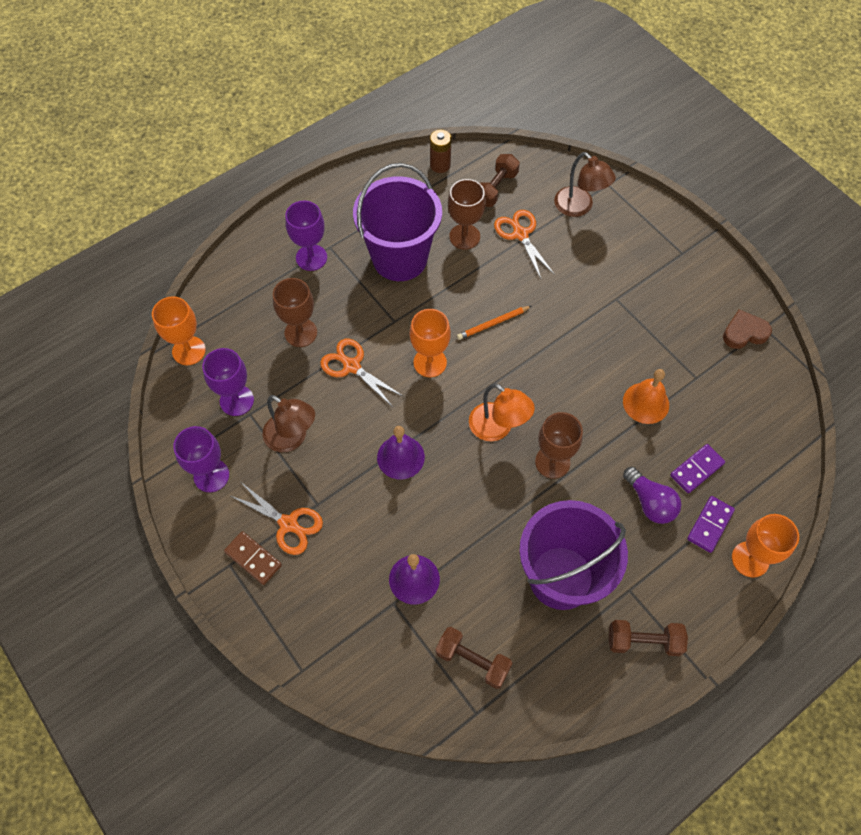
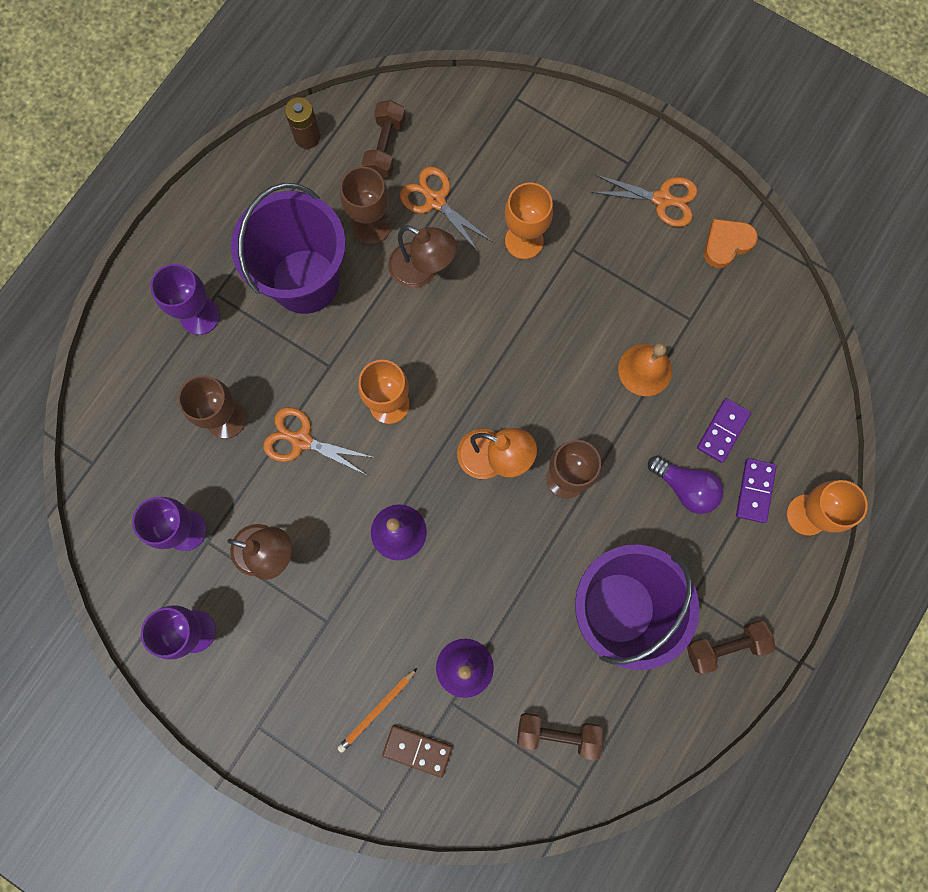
camera: 20 degrees left, 15 degrees up
orange goblet [152,296,206,365] -> orange goblet moved to [505,183,553,259]
brown domino [224,531,282,585] -> brown domino moved to [382,725,452,778]
orange scissors [229,482,323,555] -> orange scissors moved to [591,175,698,227]
orange pencil [457,306,532,340] -> orange pencil moved to [337,668,417,753]
brown lamp [554,152,616,217] -> brown lamp moved to [388,225,457,288]
brown heart [723,310,772,349] -> orange heart [704,219,758,268]

